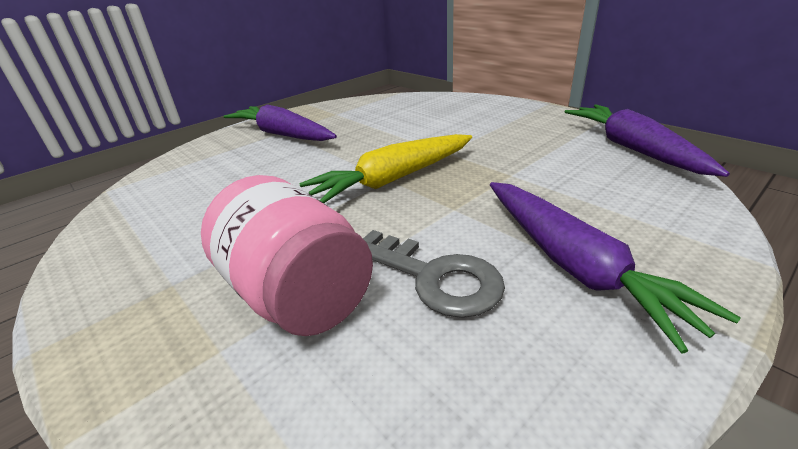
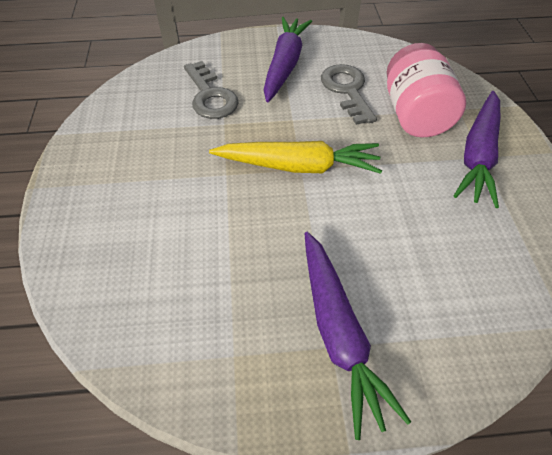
camera: 145 degrees left, 20 degrees up
purple carrot [565,105,730,177] -> purple carrot moved to [454,91,500,208]
none -> grey key [184,61,239,119]

